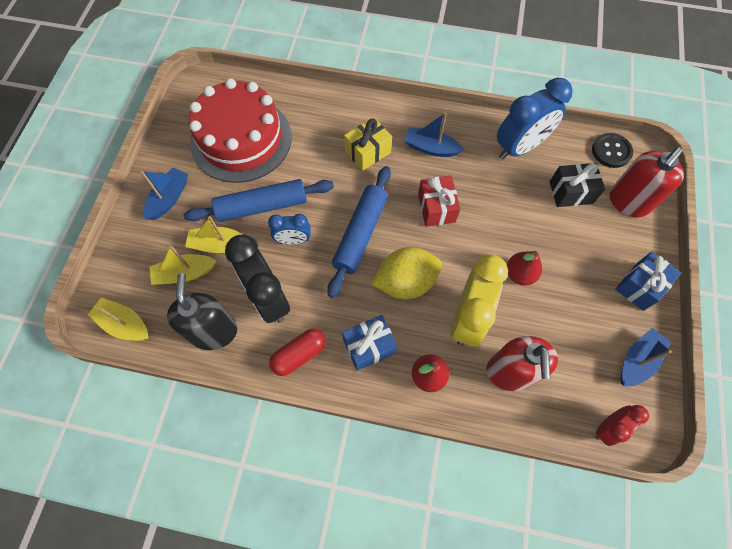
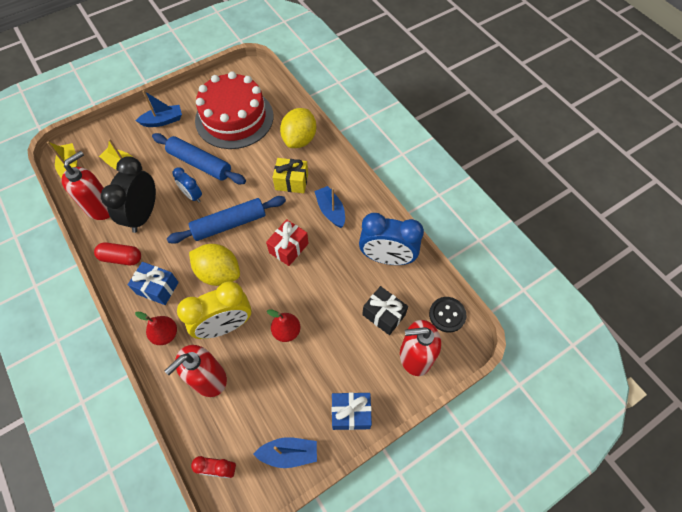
camera: 45 degrees right, 5 degrees down
black soap dispenser [167,273,237,350] -> red soap dispenser [62,151,110,220]
yellow boat [185,216,244,253] -> none
none -> yellow lemon [280,108,316,148]

